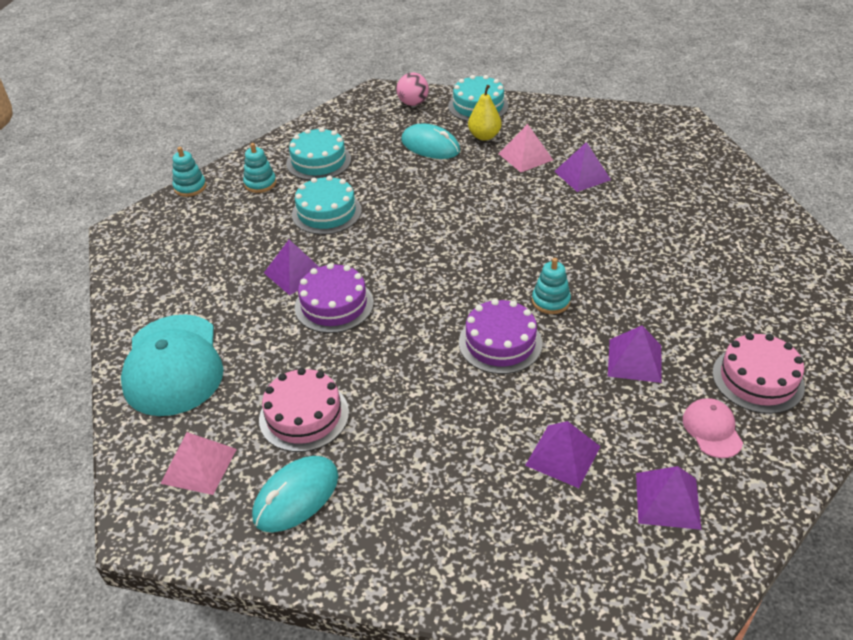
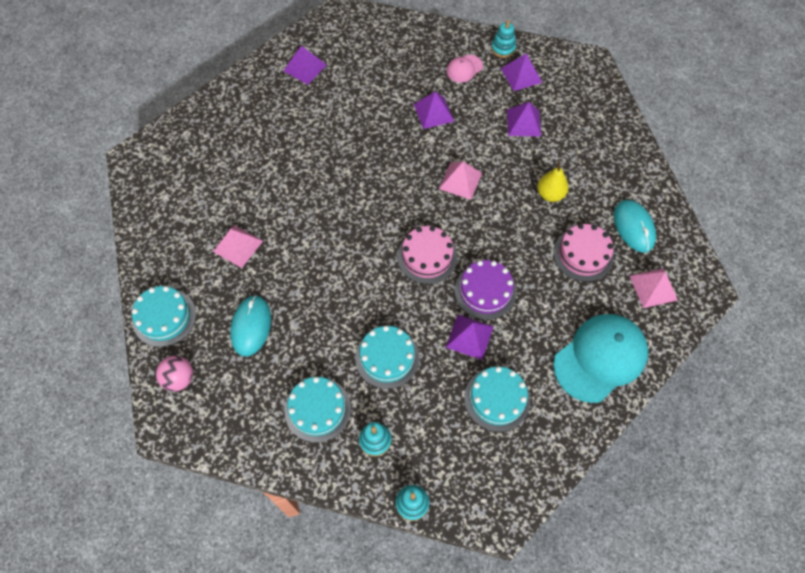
camera: 120 degrees left, 20 degrees up
turquoise mouse [252,456,338,532] -> turquoise mouse turned 60 degrees clockwise [614,200,656,253]
purple cake [459,299,542,374] -> pink pyramid [439,161,482,200]
yellow pear [468,85,501,141] -> yellow pear moved to [537,162,569,202]
turquoise stacking toy [532,258,571,314] -> turquoise stacking toy moved to [491,20,516,58]
purple pyramid [554,142,611,192] -> purple pyramid moved to [283,46,327,85]
pink cake [712,333,805,414] -> pink cake moved to [397,226,457,284]
none -> turquoise cake [464,366,530,432]

